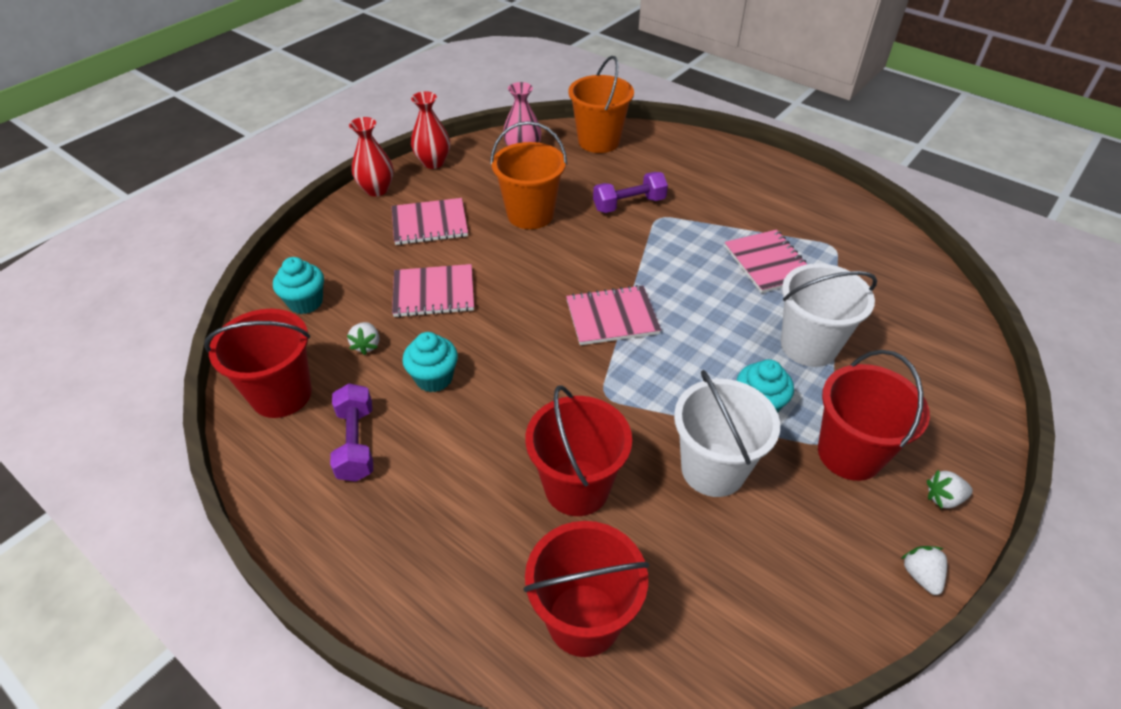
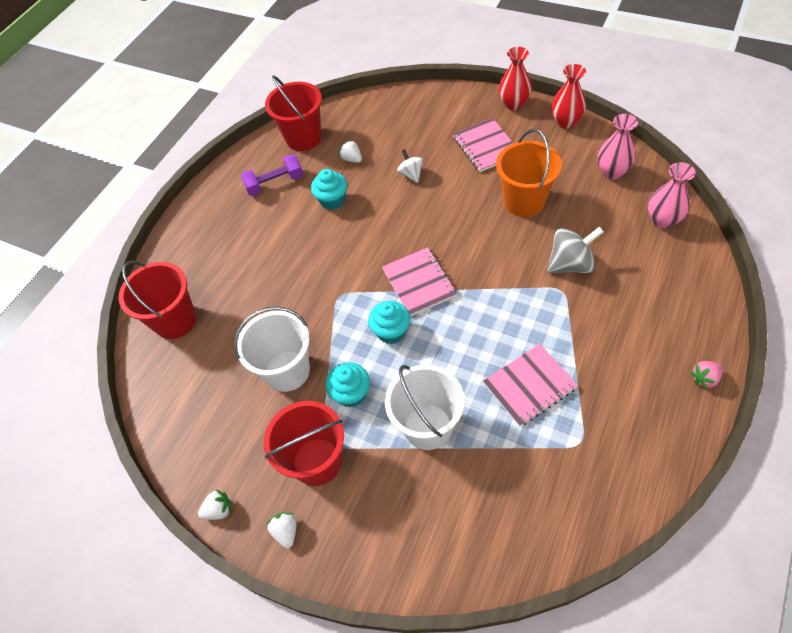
camera: 85 degrees right, 10 degrees up
turquoise cupcake [273,257,324,314] -> turquoise cupcake moved to [368,301,410,344]
white strawberry [347,322,379,355] -> white strawberry turned 60 degrees clockwise [339,140,362,163]
pink notebook [392,264,474,317] -> white spinning top [397,149,424,183]
red bucket [525,385,632,516] -> none
orange bucket [568,56,634,153] -> pink vase [648,162,696,228]
purple dumbbell [593,172,668,213] -> grey spinning top [547,227,604,273]
none -> pink strawberry [690,361,723,390]

